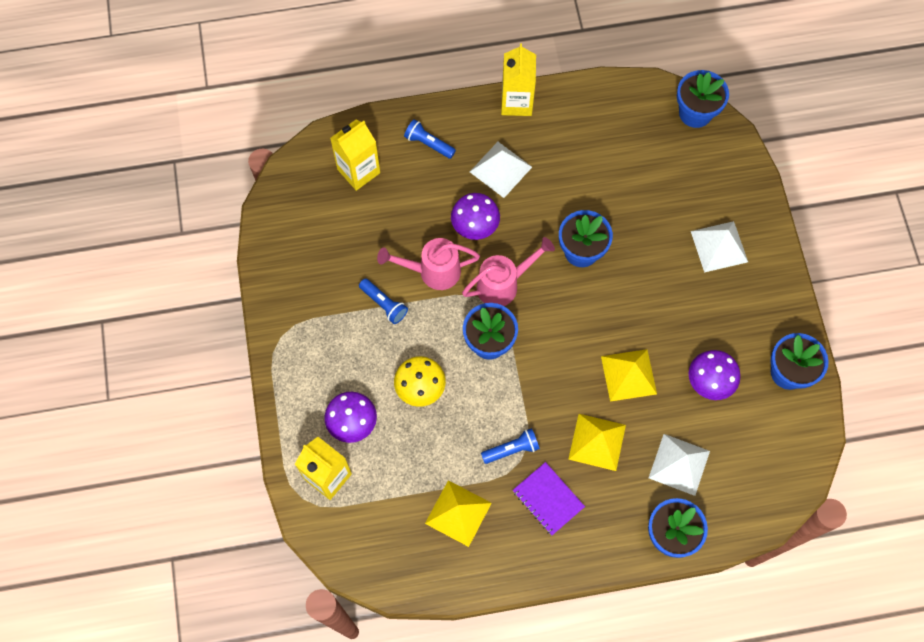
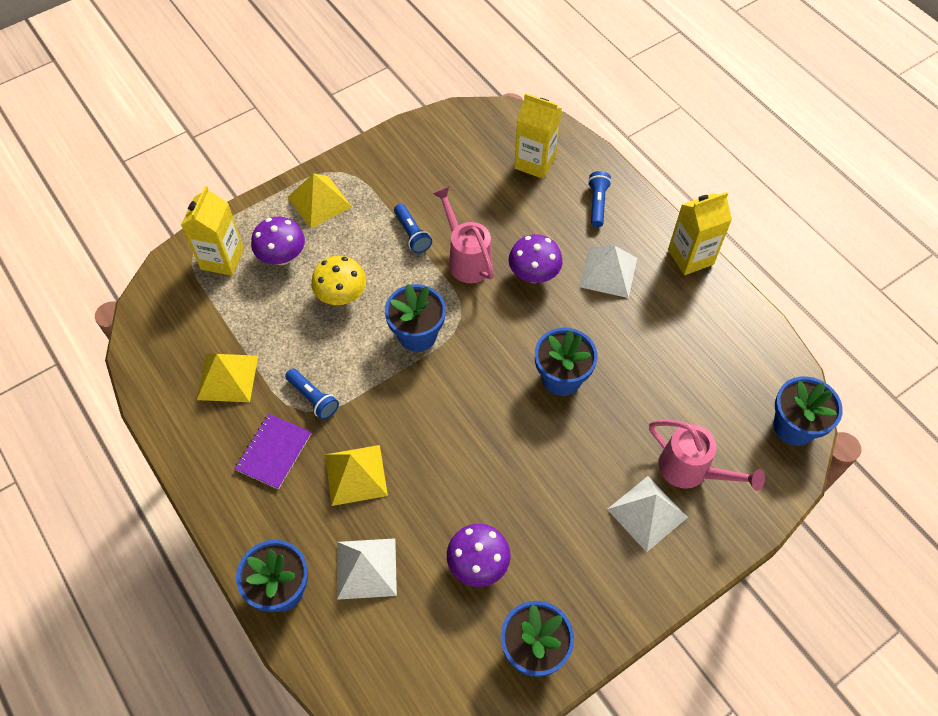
camera: 65 degrees right, 10 degrees down
blue flashlight [359,279,408,324] -> blue flashlight turned 45 degrees counterclockwise [394,204,432,253]
pink watering can [462,237,555,306] -> pink watering can moved to [649,420,765,491]
yellow pyramid [601,349,657,402] -> yellow pyramid moved to [288,173,352,228]

